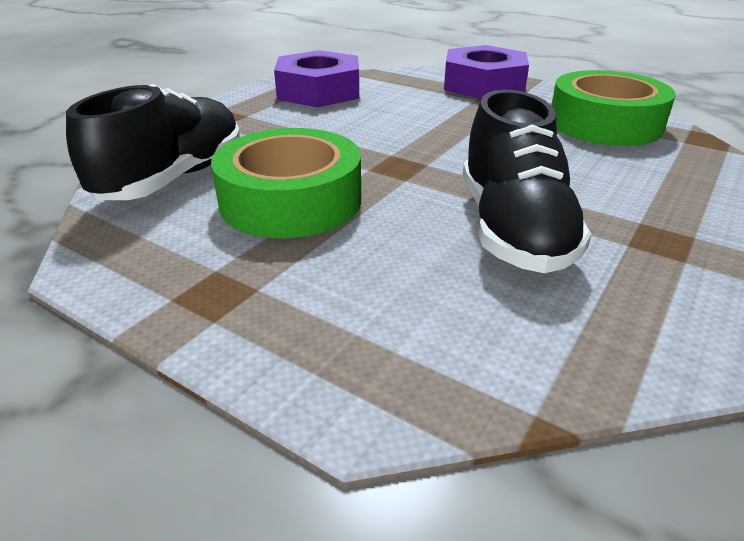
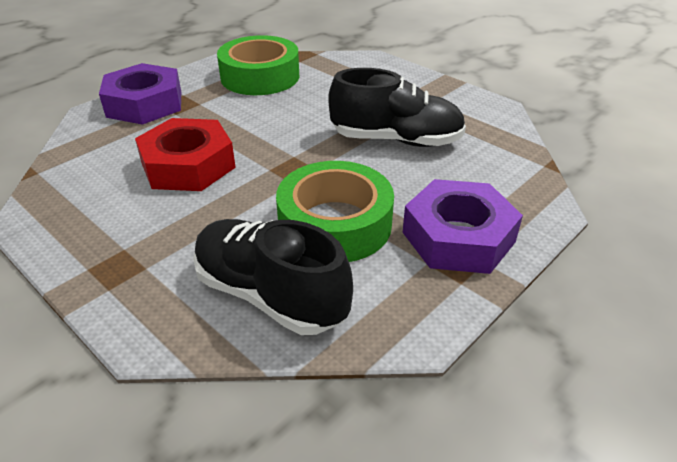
camera: 80 degrees left, 5 degrees up
purple nut [274,50,359,107] -> purple nut moved to [403,179,523,274]
none -> red nut [135,118,236,191]

